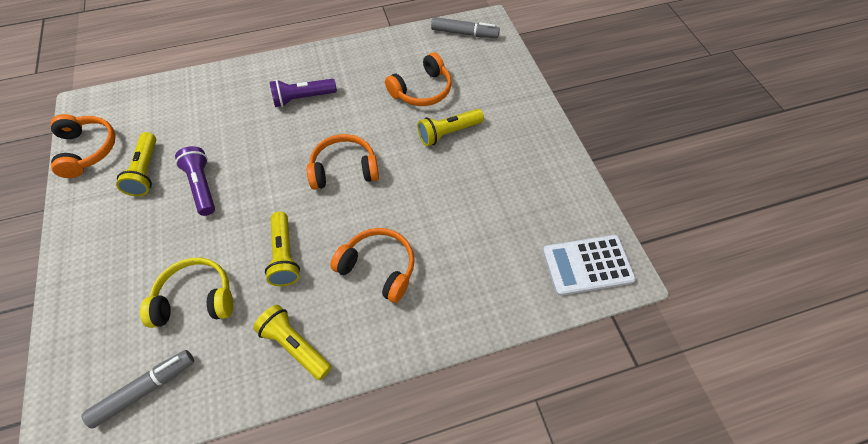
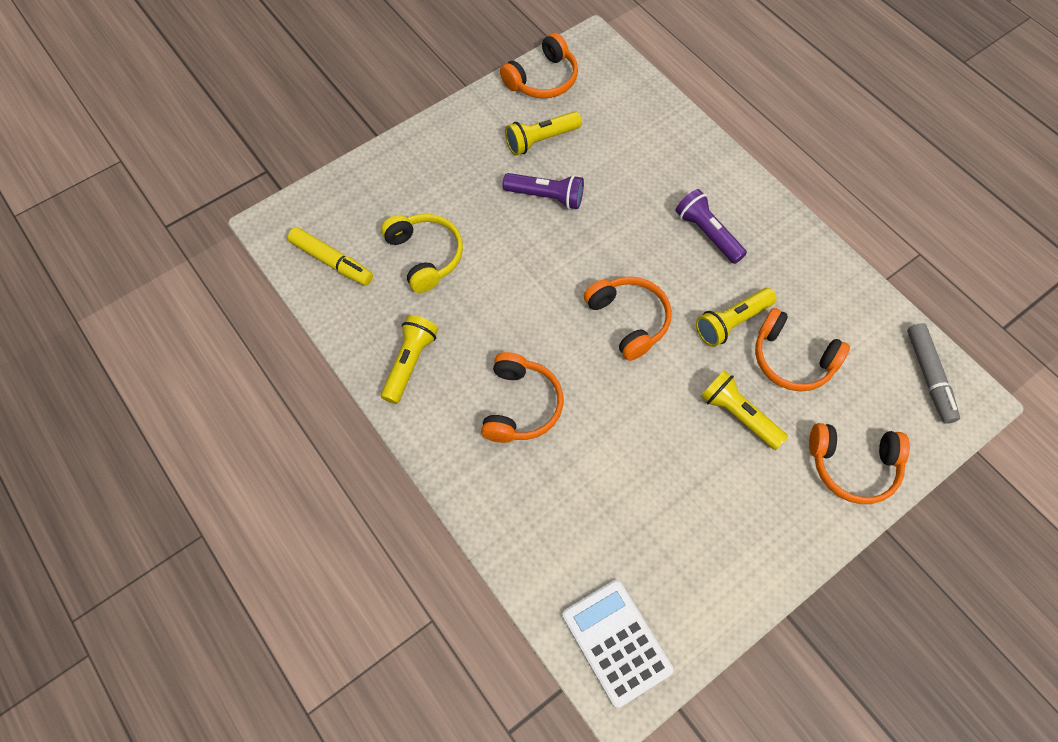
camera: 70 degrees right, 5 degrees up
grey marker [82,350,194,429] -> yellow marker [288,227,373,285]
purple flashlight [175,146,215,216] -> purple flashlight turned 60 degrees clockwise [502,173,584,209]
yellow flashlight [265,212,300,286] -> yellow flashlight moved to [696,288,776,347]
none -> orange headphones [809,423,910,504]

